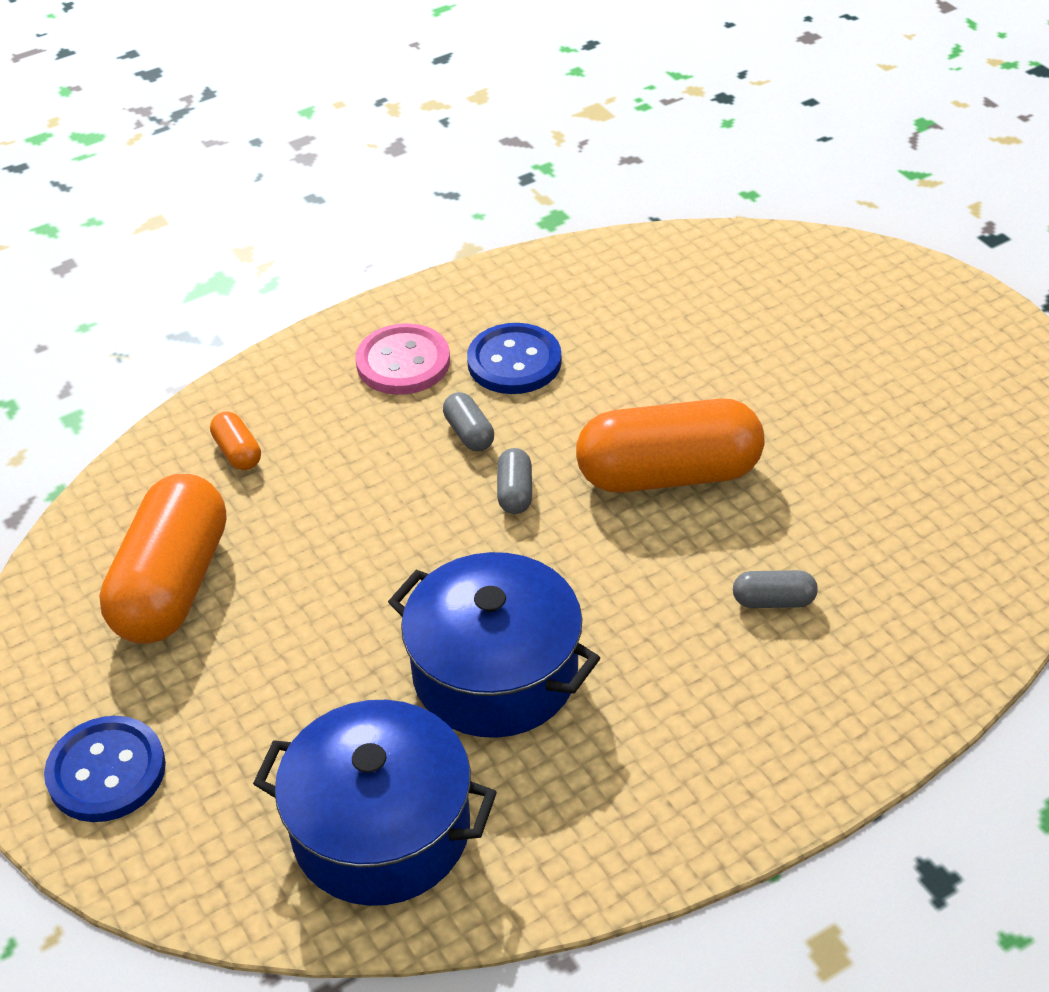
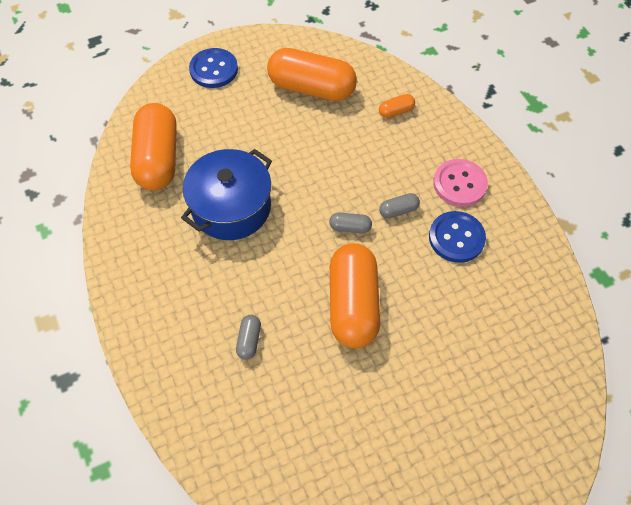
camera: 95 degrees right, 15 degrees up
blue pot [253,700,497,906] -> orange capsule [130,103,177,191]

